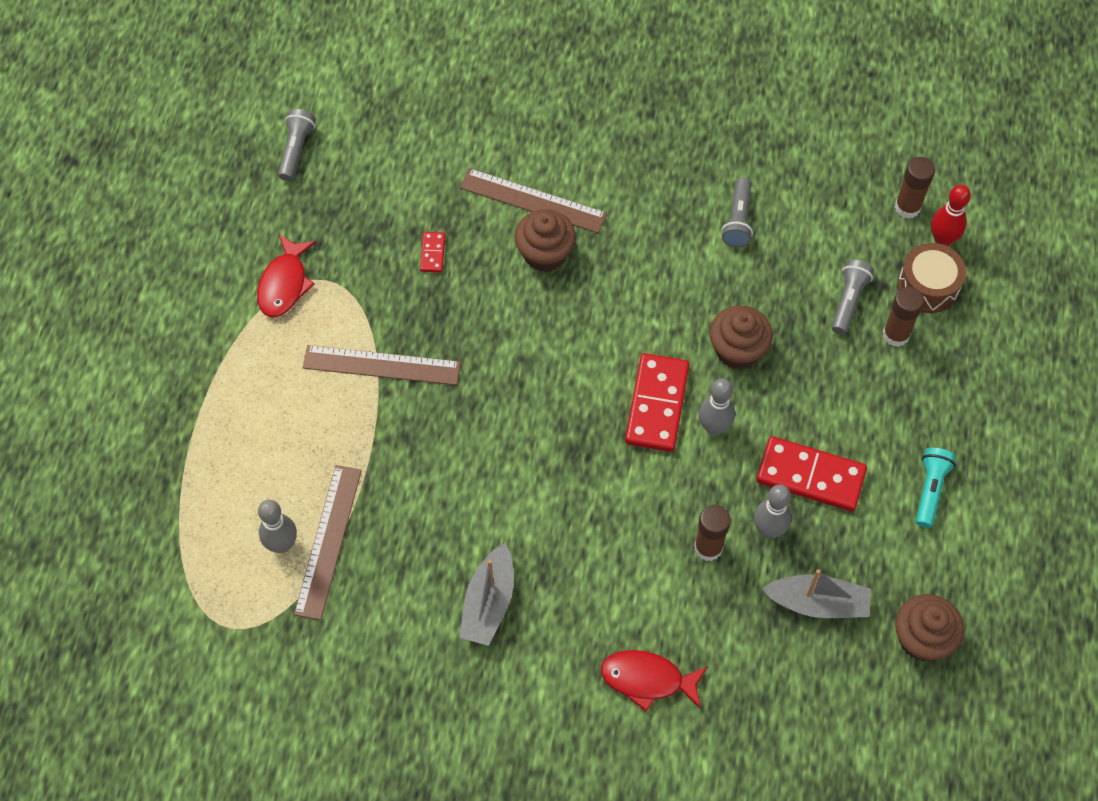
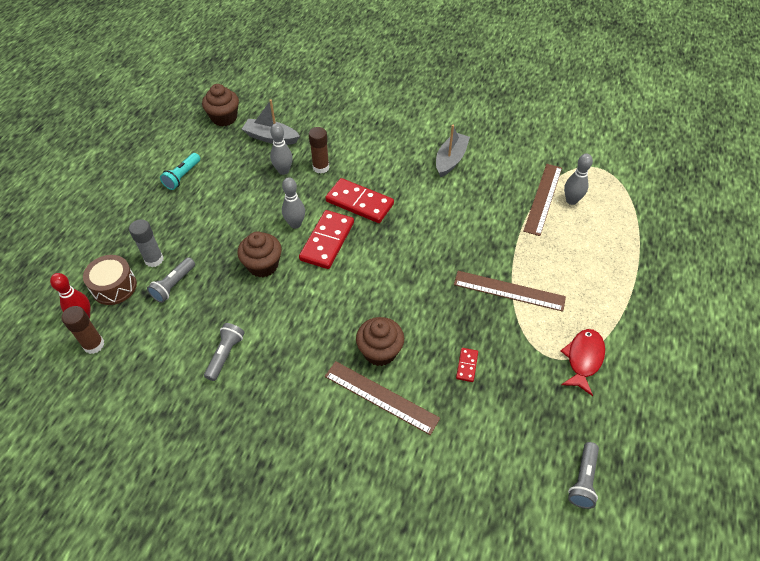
camera: 170 degrees left, 10 degrees down
red fish [601,650,708,712] -> none
red domino [757,436,867,511] -> red domino moved to [325,178,394,223]
brown glue stick [883,287,924,347] -> grey glue stick [129,219,164,267]

